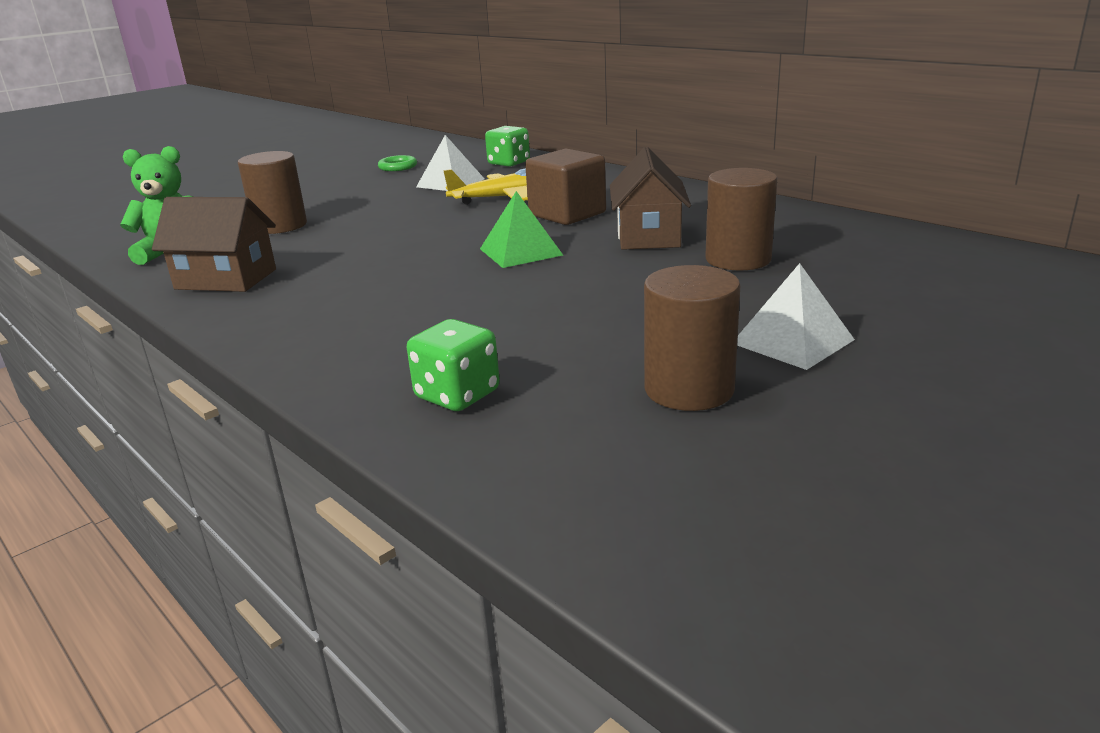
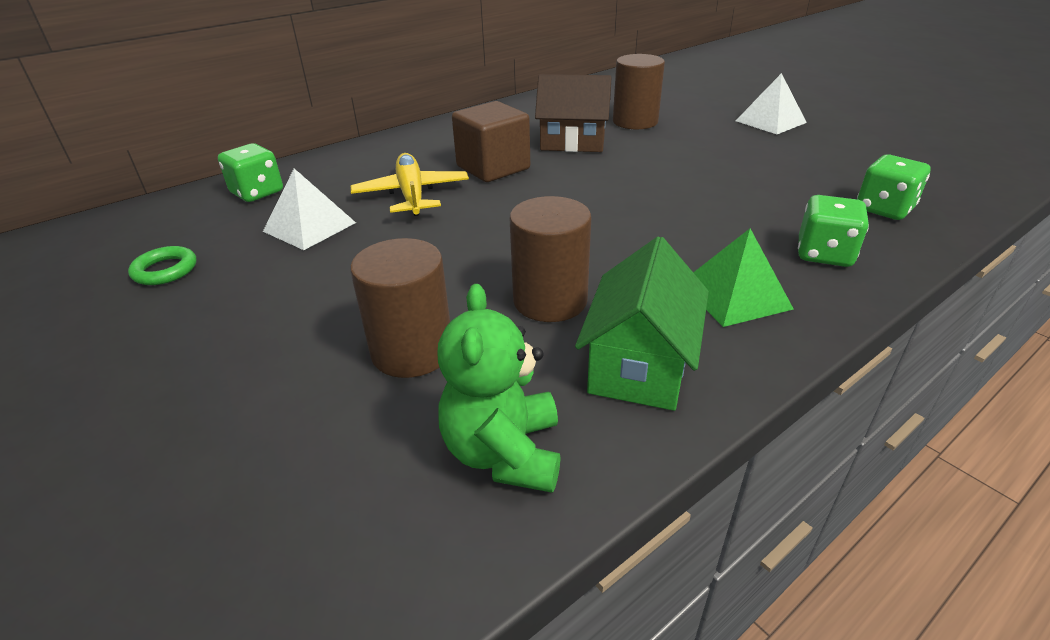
camera: 85 degrees left, 10 degrees up
brown house [152,197,276,292] -> green house [575,236,709,411]
green pyramid [480,191,563,268] -> green pyramid moved to [693,229,794,327]
brown cylinder [644,265,740,411] -> brown cylinder moved to [510,196,591,322]
none -> green dice [798,195,869,267]

